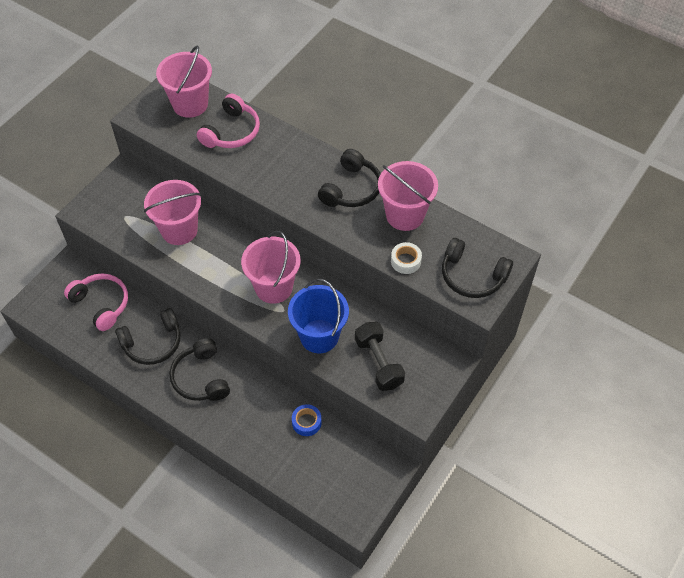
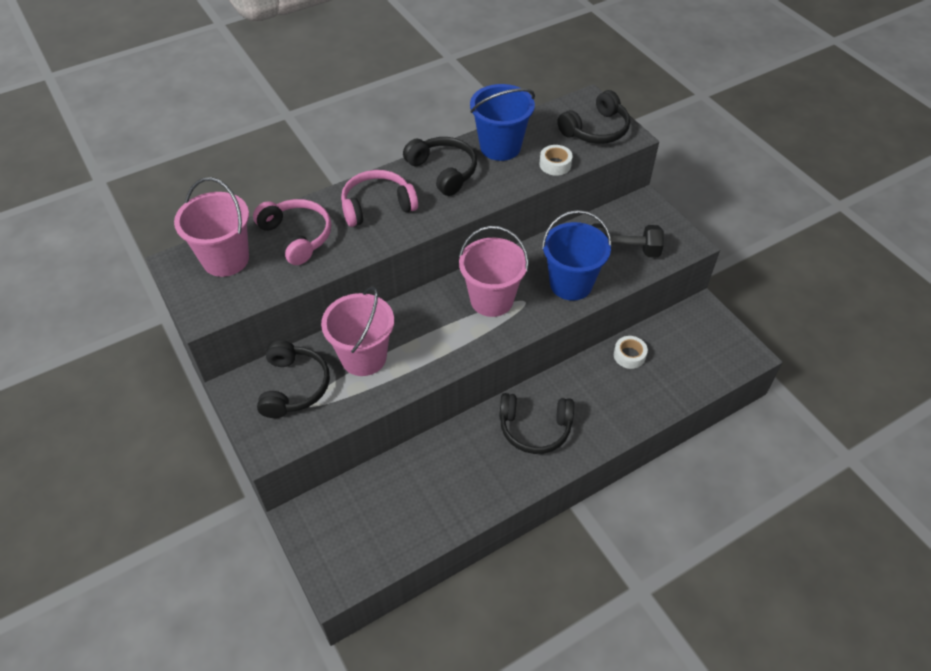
camera: 65 degrees left, 5 degrees down
pink headphones [64,274,128,331] -> pink headphones moved to [341,170,418,227]
black headphones [115,308,180,365] -> black headphones moved to [257,340,330,418]
blue tape [292,404,322,436] -> white tape [614,336,648,369]
pink bucket [378,161,438,231] -> blue bucket [470,84,535,161]

